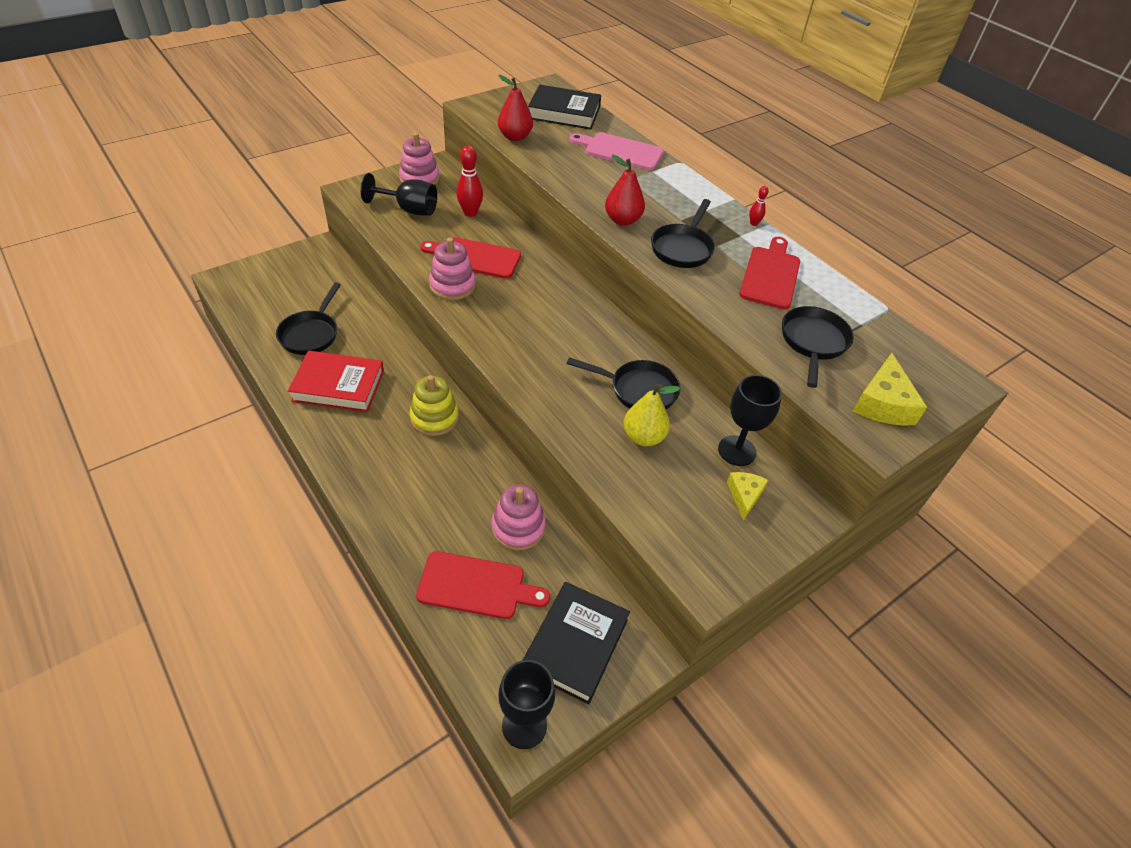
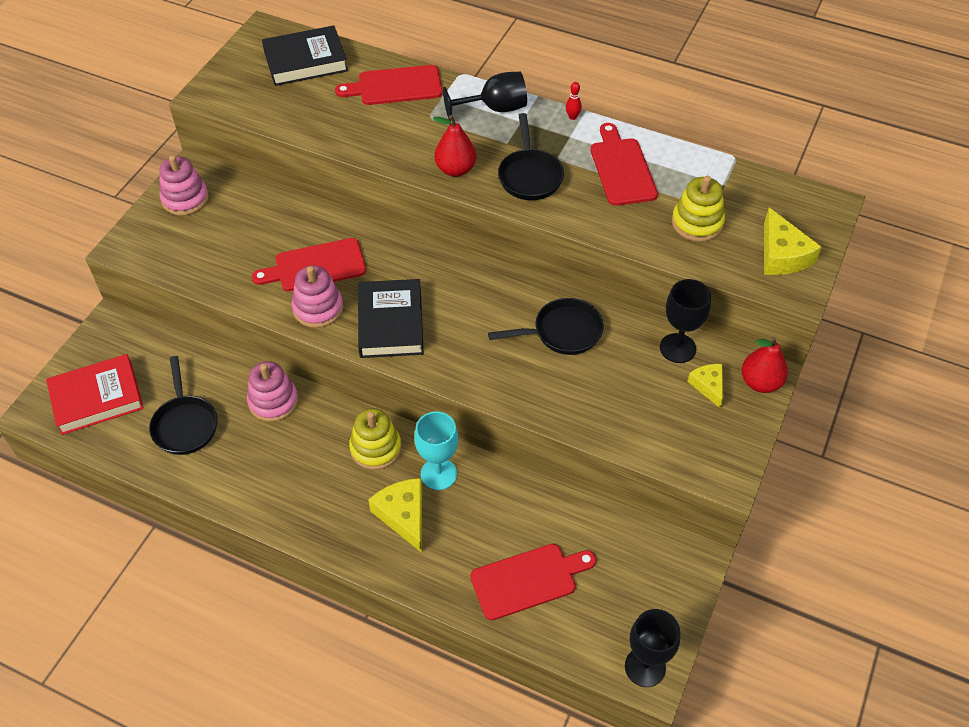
camera: 25 degrees left, 5 degrees up
red book [288,351,384,412] -> red book moved to [46,354,144,435]
black goblet [361,173,437,216] -> black goblet moved to [443,72,527,121]
red bowling pin [456,146,483,217] -> none
pink stacking toy [491,484,546,551] -> pink stacking toy moved to [247,361,298,422]
red pear [498,75,533,141] -> red pear moved to [741,337,788,393]
black book [523,582,630,705] -> black book moved to [358,279,424,358]
pink cutting board [569,132,664,170] -> red cutting board [335,65,443,105]
yellow pear [623,384,680,446] -> none
black pan [782,306,854,388] -> yellow stacking toy [672,176,725,242]
none -> yellow cheese [368,478,422,553]
none -> turquoise goblet [414,412,458,490]

